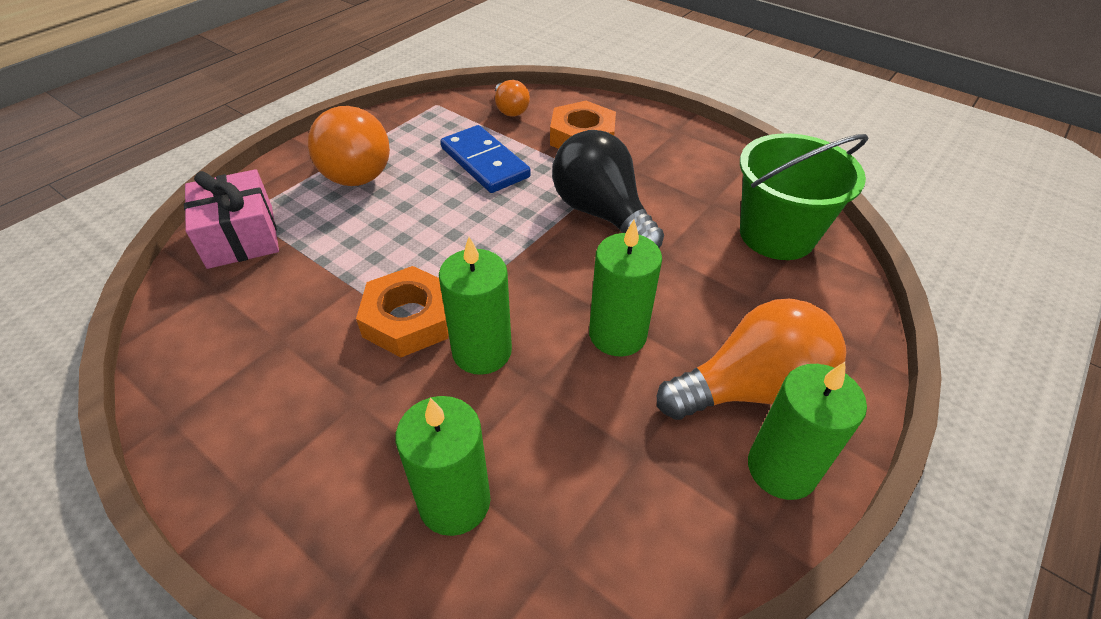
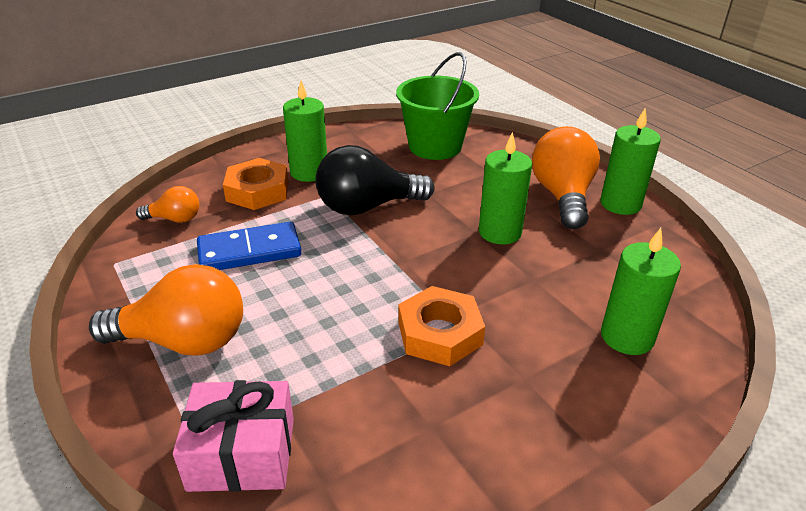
camera: 70 degrees left, 10 degrees down
green candle [439,237,512,375] -> green candle moved to [283,80,327,182]

